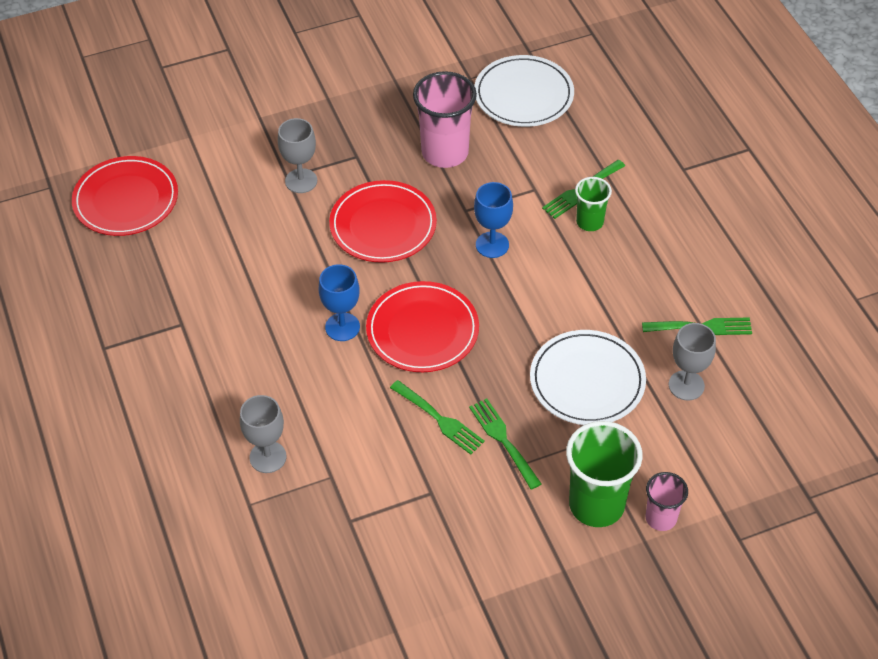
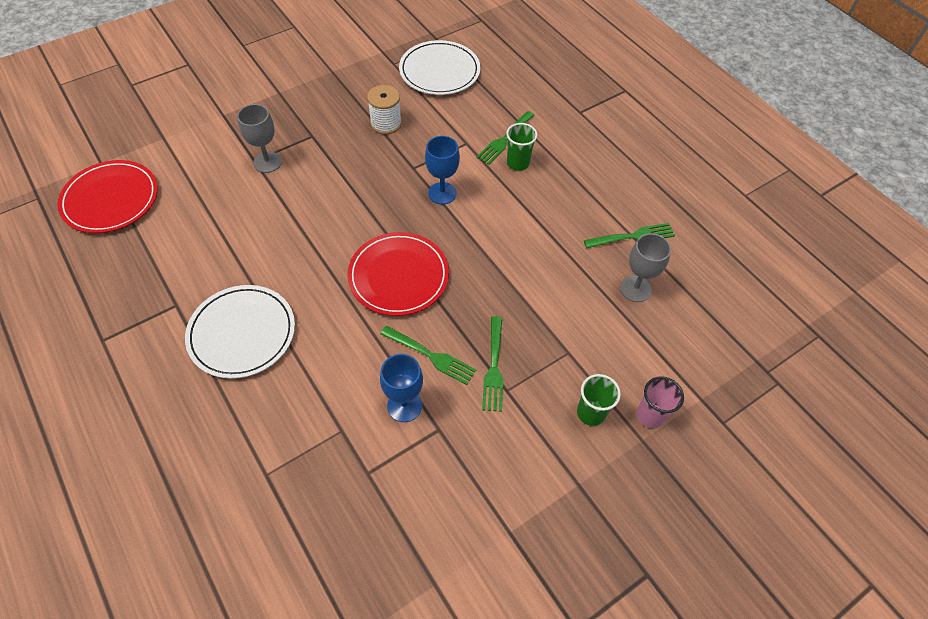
camera: 15 degrees left, 5 degrees up
grey goblet [240,395,287,473] -> none
blue goblet [319,264,360,341] -> blue goblet moved to [380,354,423,422]
red plate [329,180,437,263] -> none
pink cup [413,71,477,168] -> white spool [367,85,402,134]
green fork [469,398,542,490] -> green fork turned 135 degrees counterclockwise [482,316,503,412]
white plate [530,330,646,425] -> white plate moved to [185,285,295,379]
green cup [566,421,643,527] -> green cup [577,374,621,426], size x0.56

